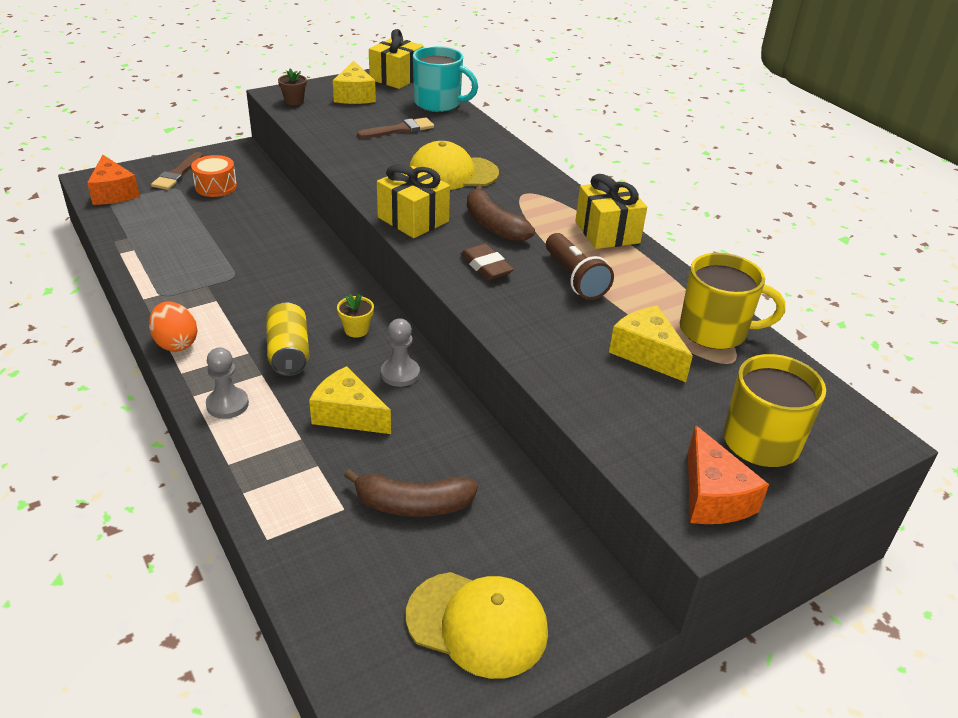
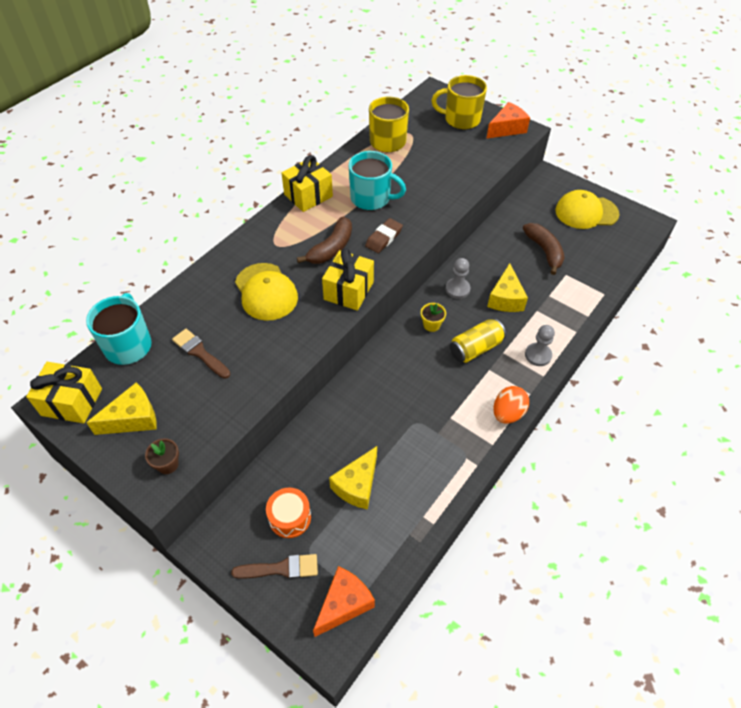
camera: 110 degrees left, 15 degrees up
yellow cap [406,572,548,679] -> yellow cap turned 90 degrees counterclockwise [555,190,620,229]
brown flashlight [546,233,614,300] -> turquoise mug [349,151,406,210]
yellow cheese [609,306,693,382] -> yellow cheese moved to [329,446,377,509]

